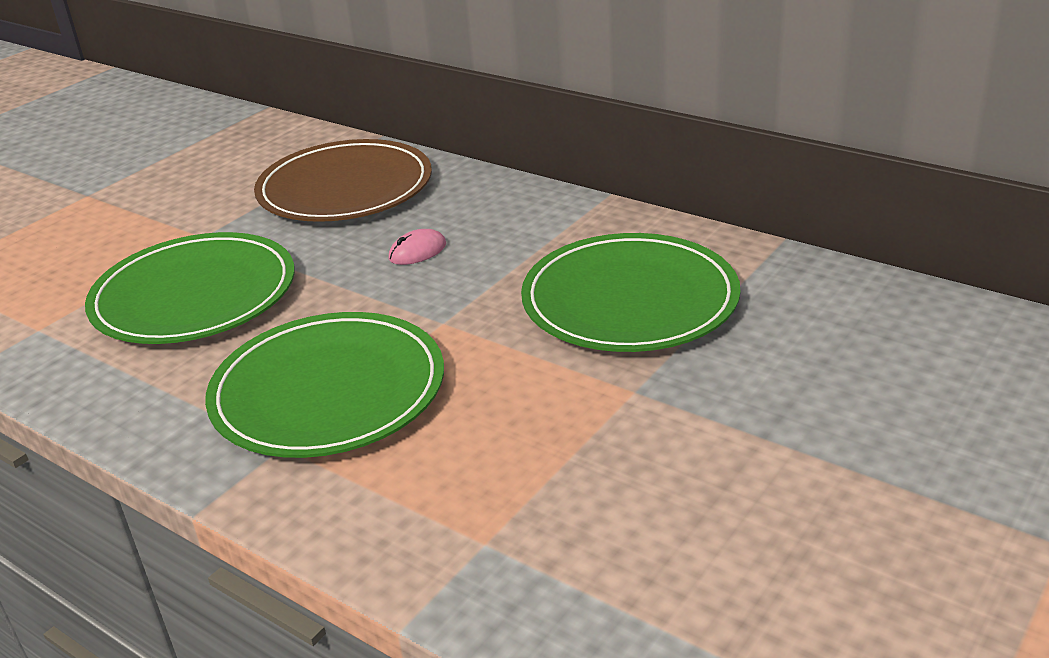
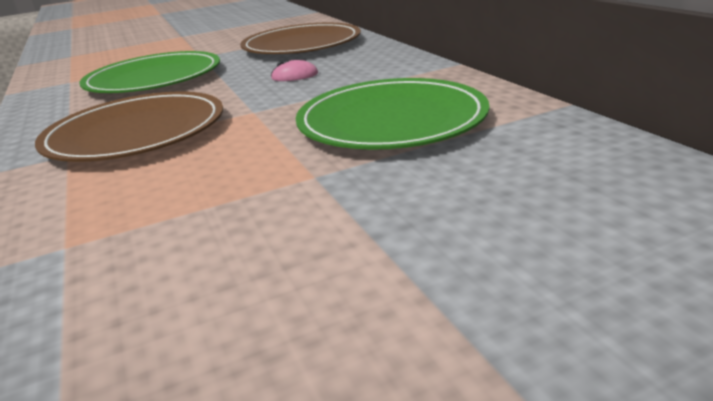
camera: 30 degrees right, 5 degrees down
green plate [205,312,444,458] -> brown plate [35,91,223,162]

